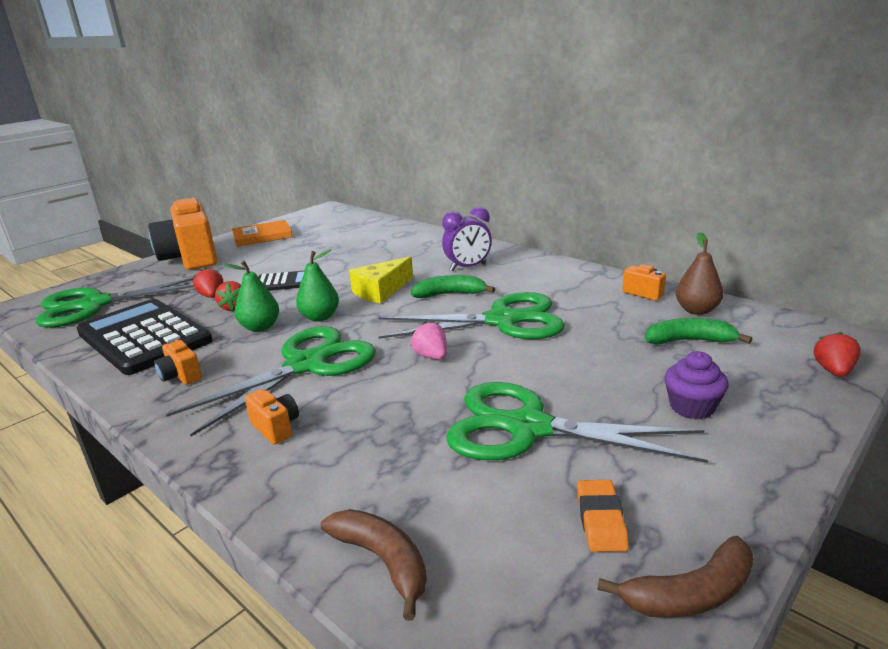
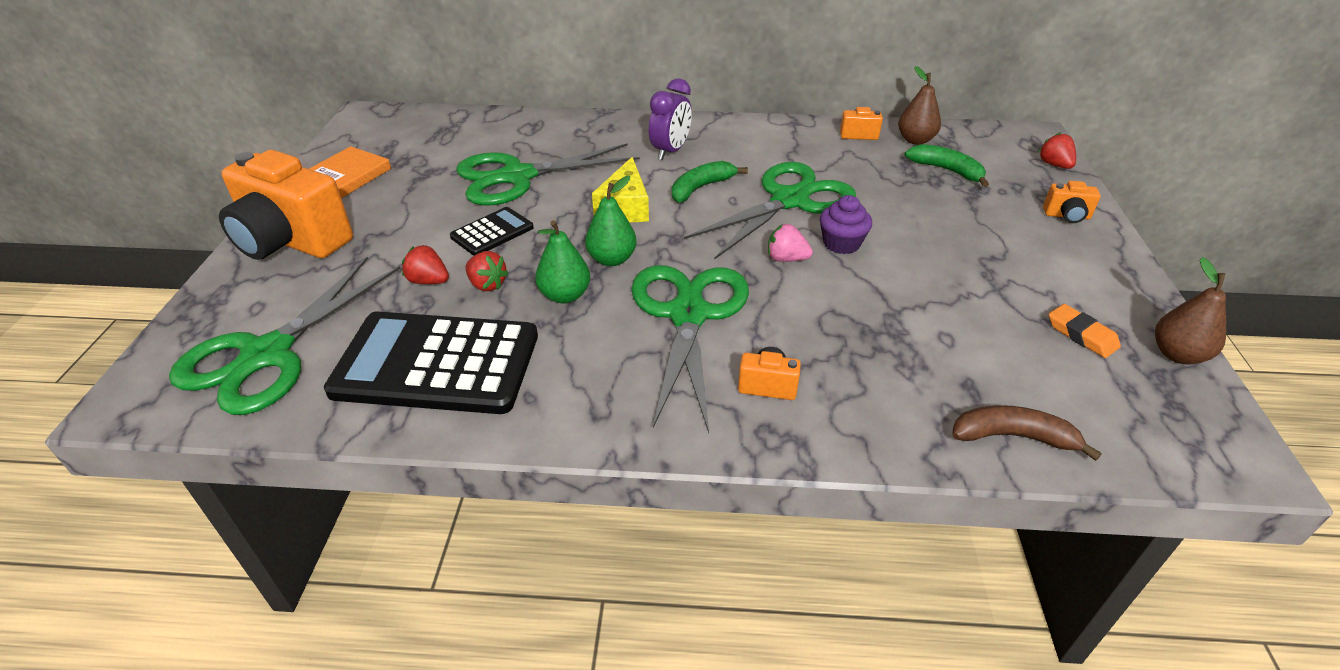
camera: 40 degrees left, 15 degrees up
orange camera [154,339,202,385] -> orange camera moved to [1043,181,1101,223]
green scissors [446,382,708,463] -> green scissors moved to [456,143,640,205]
brown banana [597,536,754,618] -> brown pear [1155,257,1226,364]
green banana [645,318,752,344] -> green banana turned 75 degrees clockwise [904,144,989,187]
purple cupcake [665,351,729,419] -> purple cupcake moved to [820,195,872,254]

